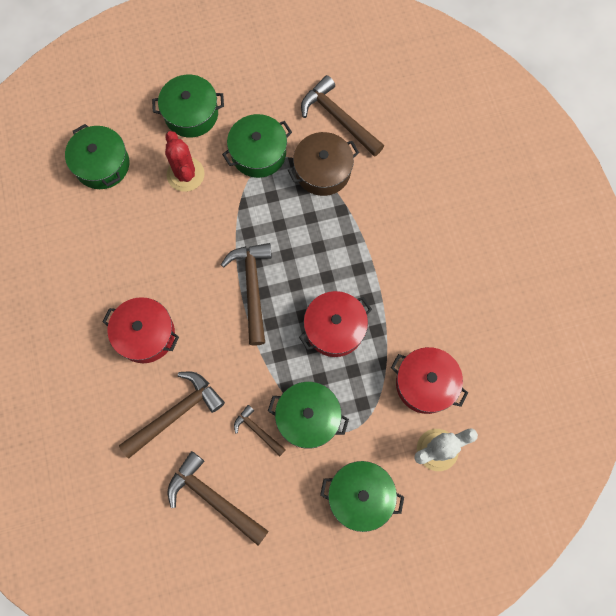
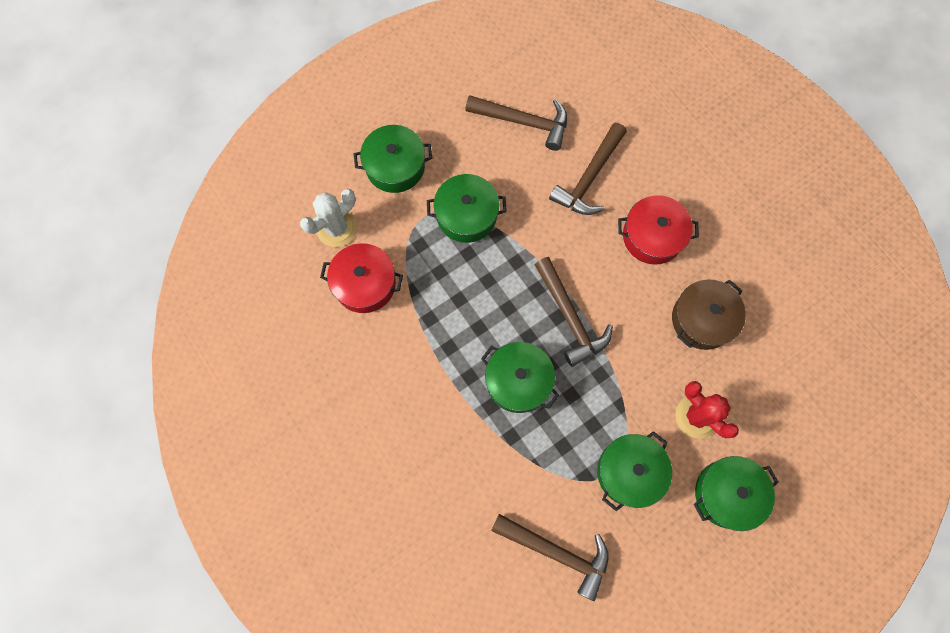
camera: 160 degrees right, 0 degrees up
green pot [65,124,129,189] -> green pot moved to [481,342,559,413]
brown hammer [234,405,286,456] -> none
brown pot [288,132,359,196] -> brown pot moved to [672,279,746,350]
red pot [299,291,372,357] -> none

